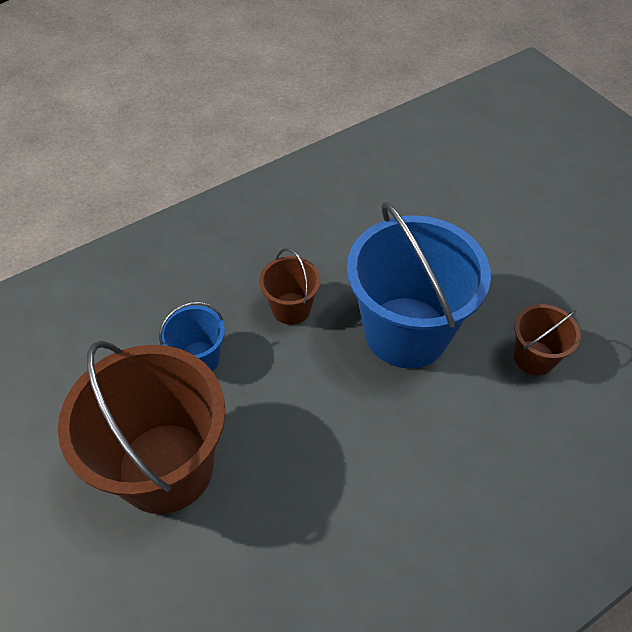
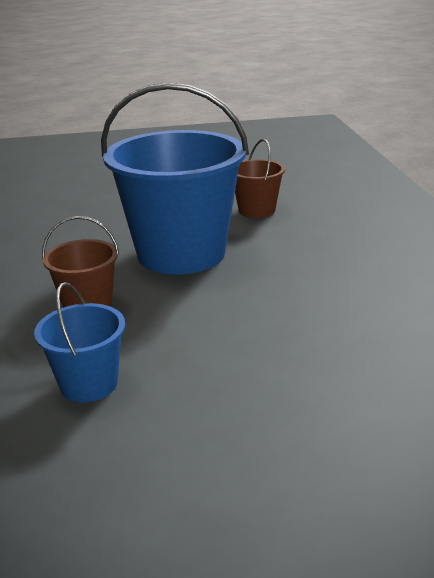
camera: 65 degrees left, 25 degrees down
brown bucket [58,340,226,514] -> none

